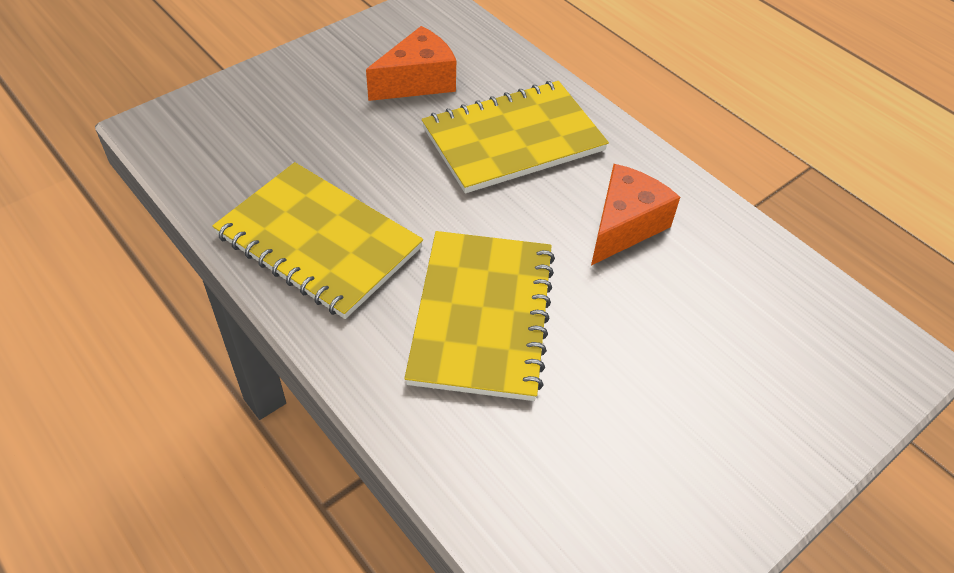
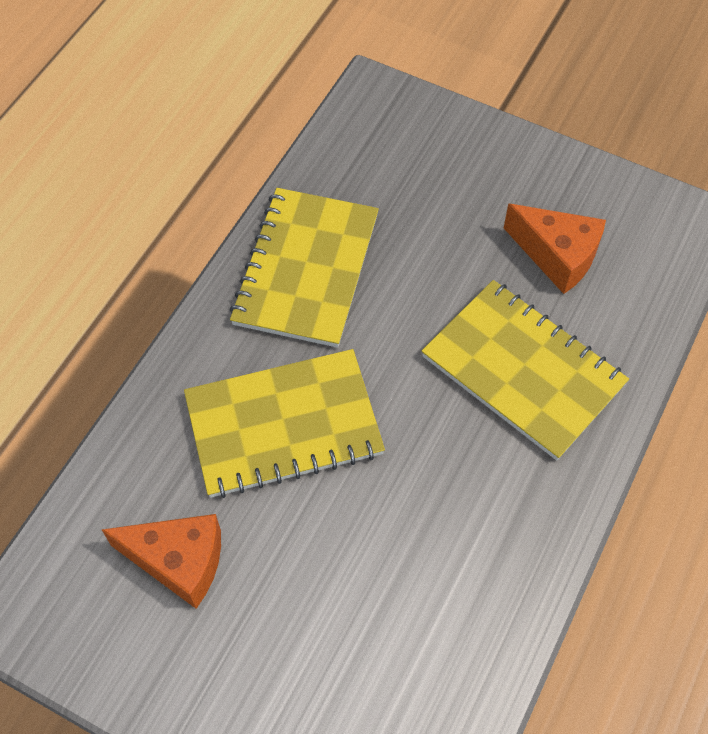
camera: 70 degrees right, 10 degrees up
orange cheese [591,164,680,265] -> orange cheese moved to [102,514,221,609]

